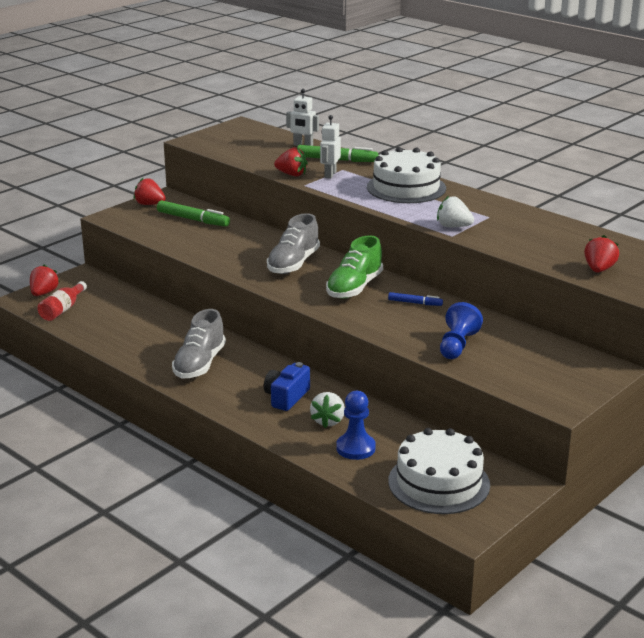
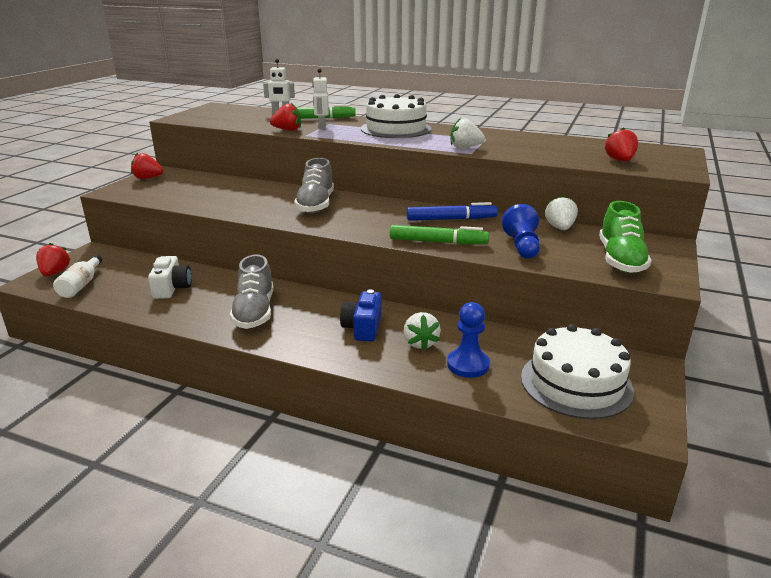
camera: 20 degrees left, 0 degrees up
red bottle [37,281,87,321] -> white bottle [53,255,102,298]
green marker [157,200,230,227] -> green marker moved to [390,225,489,244]
green shoe [326,235,383,298] -> green shoe moved to [599,201,652,273]
blue marker [388,292,443,306] -> blue marker [407,202,498,221], size x1.73
none -> white camera [148,256,191,299]
none -> white strawberry [545,195,578,230]

